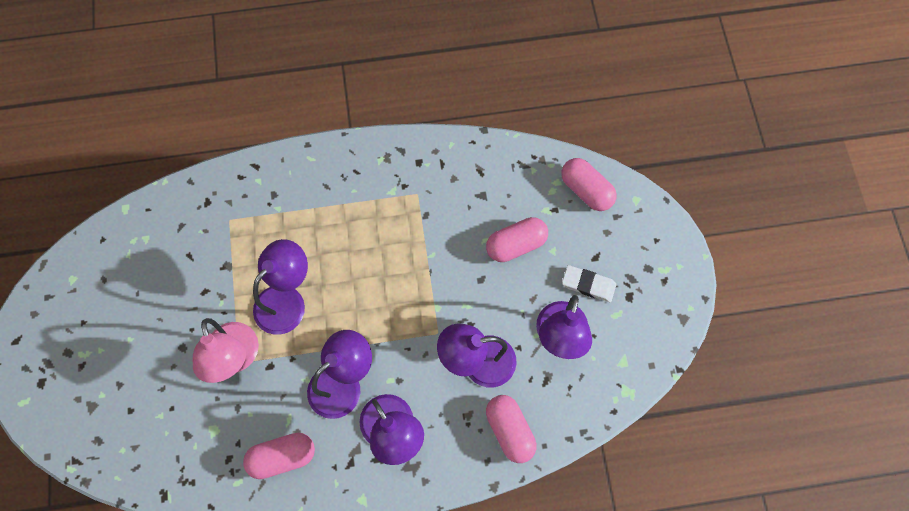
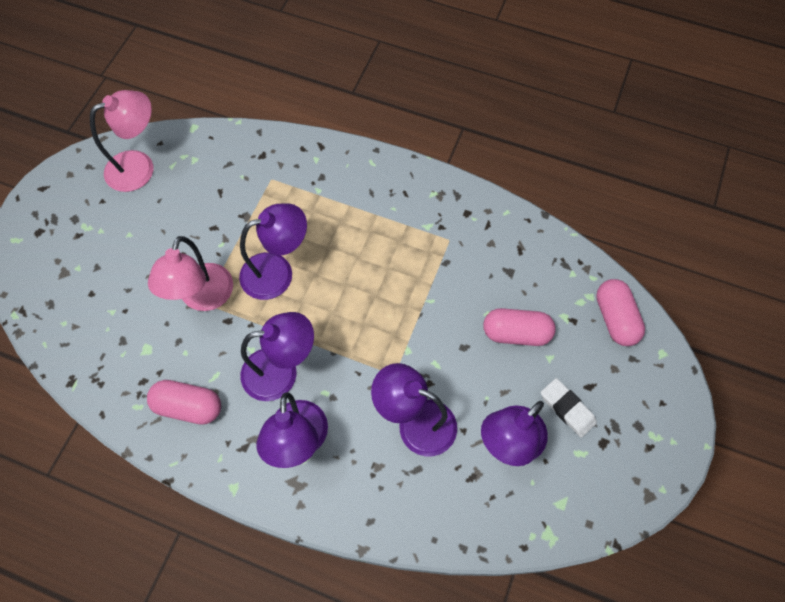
camera: 30 degrees right, 5 degrees down
pink capsule [486,395,537,463] -> none
none -> pink lamp [90,90,153,192]

